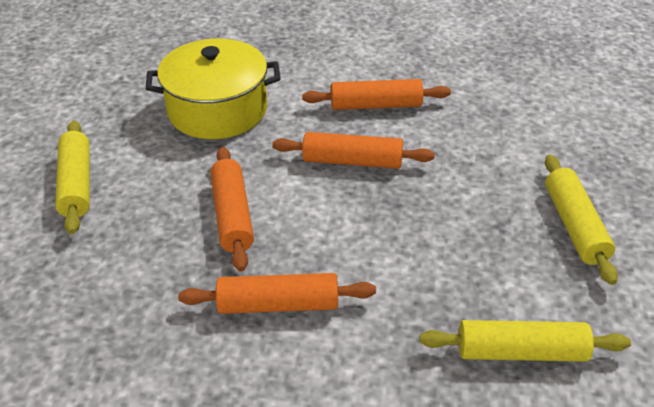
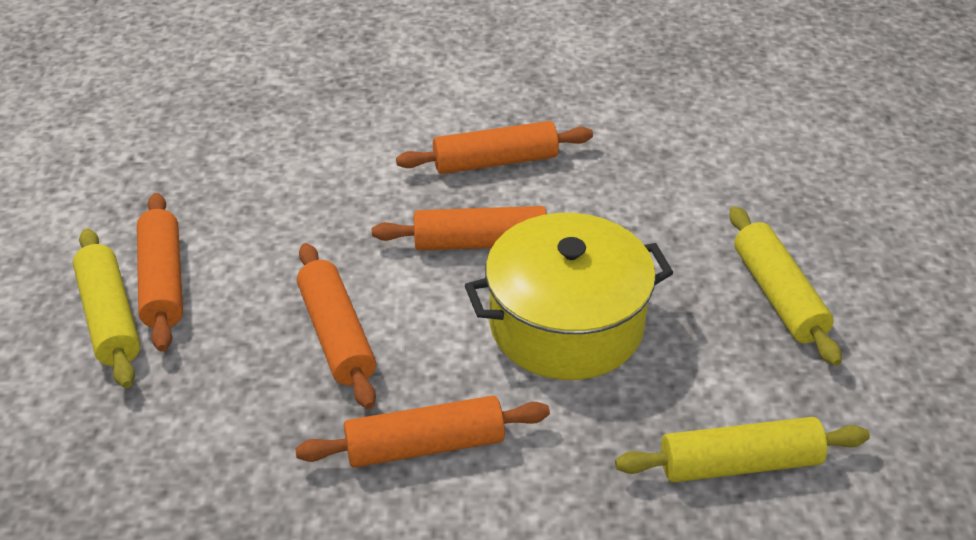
camera: 10 degrees left, 0 degrees up
yellow pot [146,38,281,139] -> yellow pot moved to [465,213,674,380]
none -> orange rolling pin [137,193,183,351]

